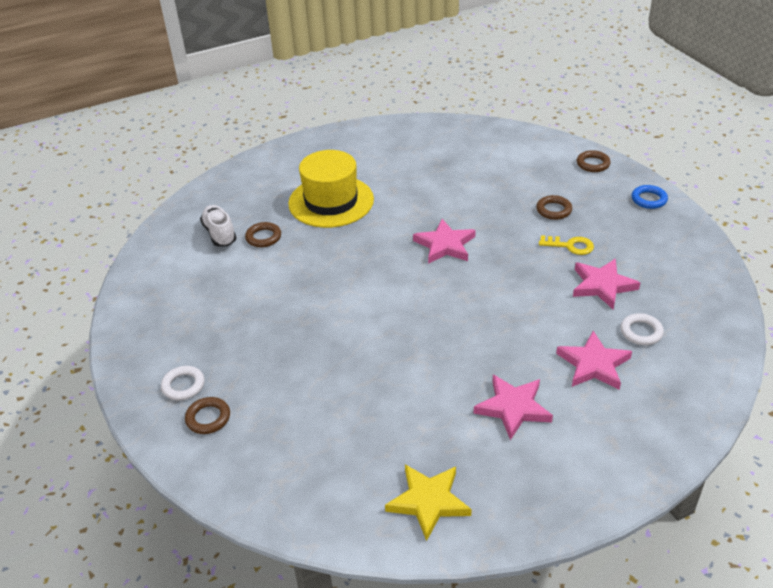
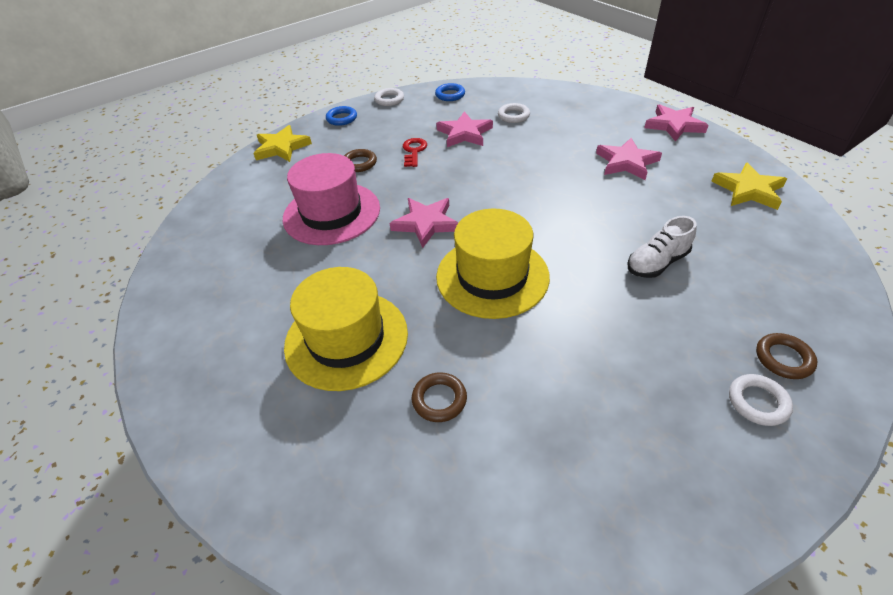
camera: 100 degrees left, 5 degrees up
white shoe [200,205,236,247] -> white shoe moved to [627,216,697,278]
yellow key [539,235,594,255] -> red key [403,138,427,167]
pink star [556,331,632,390] -> pink star moved to [644,104,709,142]
brown ring [577,150,611,172] -> yellow star [253,125,312,162]
none -> pink hat [283,153,380,245]
none -> white ring [374,88,404,106]
none -> blue ring [435,83,465,101]
none -> yellow hat [436,209,550,319]

